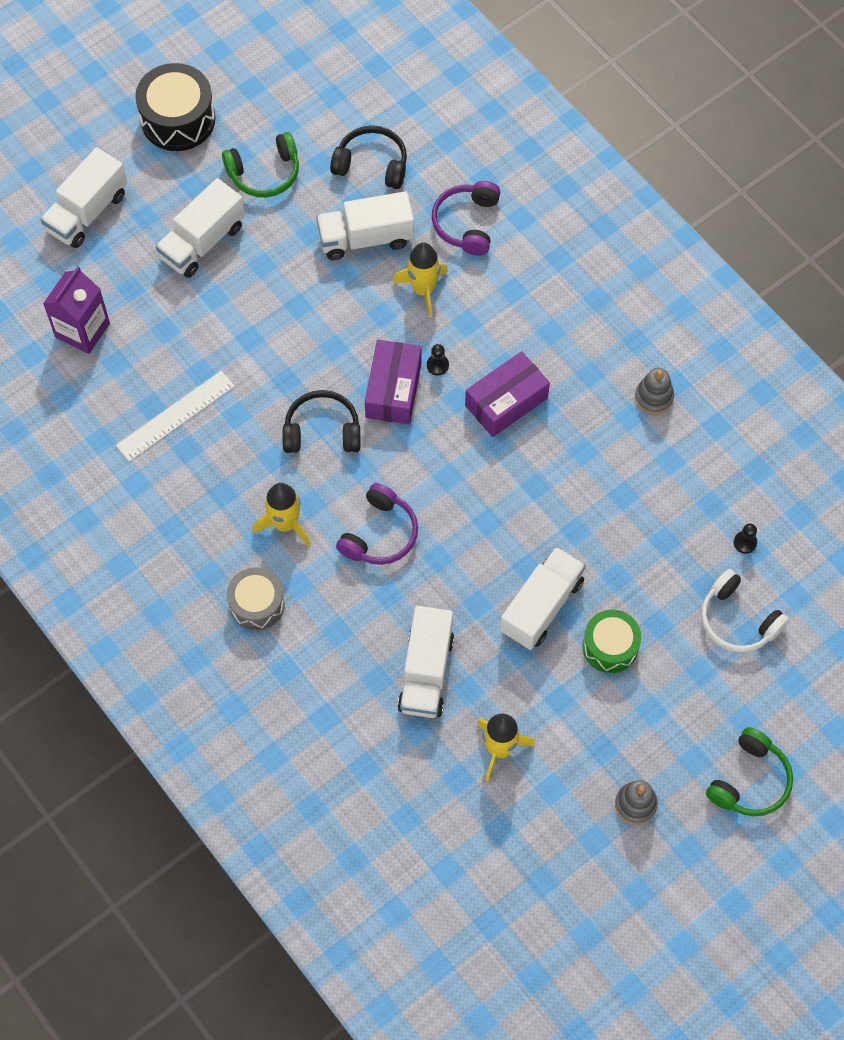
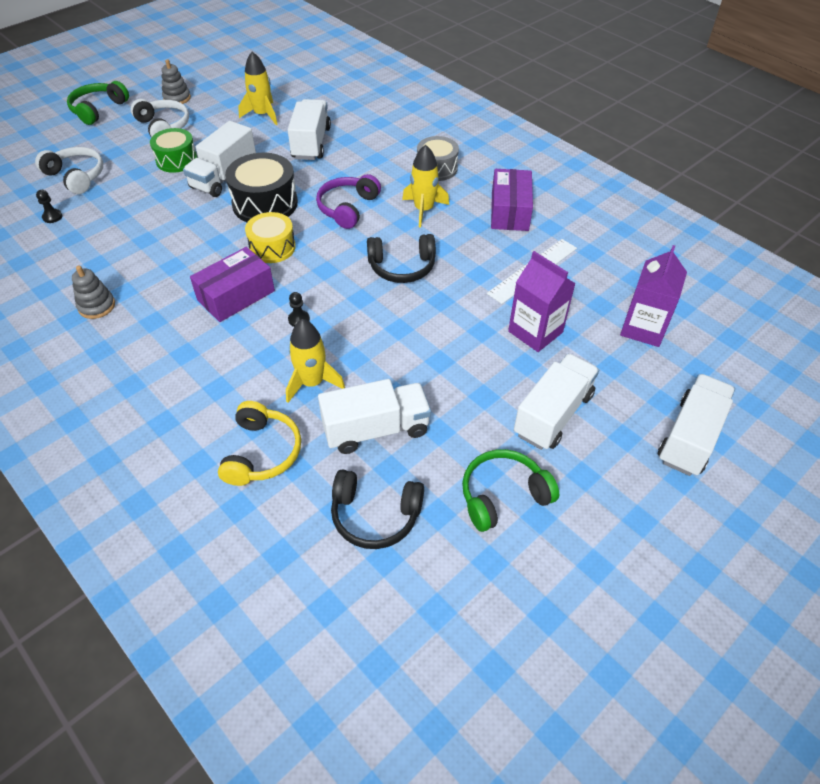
camera: 175 degrees right, 15 degrees down
black drum [135,63,215,151] -> black drum moved to [225,153,298,222]
purple box [365,340,422,424] -> purple box moved to [491,169,533,231]
purple headphones [432,181,501,256] -> yellow headphones [218,401,301,486]
none -> white headphones [131,99,189,137]
none -> yellow drum [245,212,296,263]
none -> purple carton [508,251,576,352]

